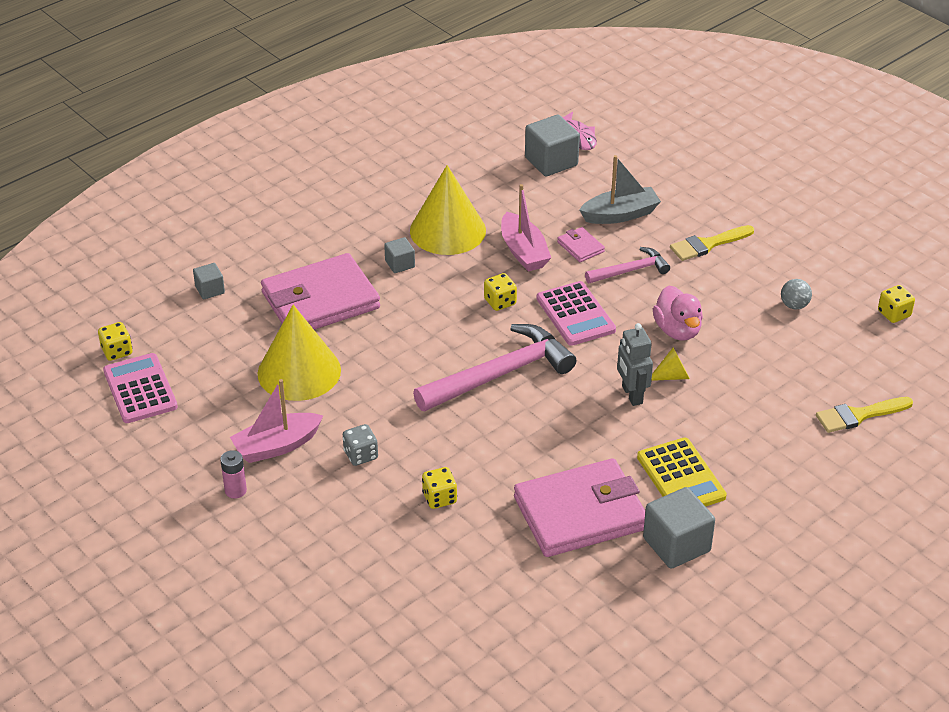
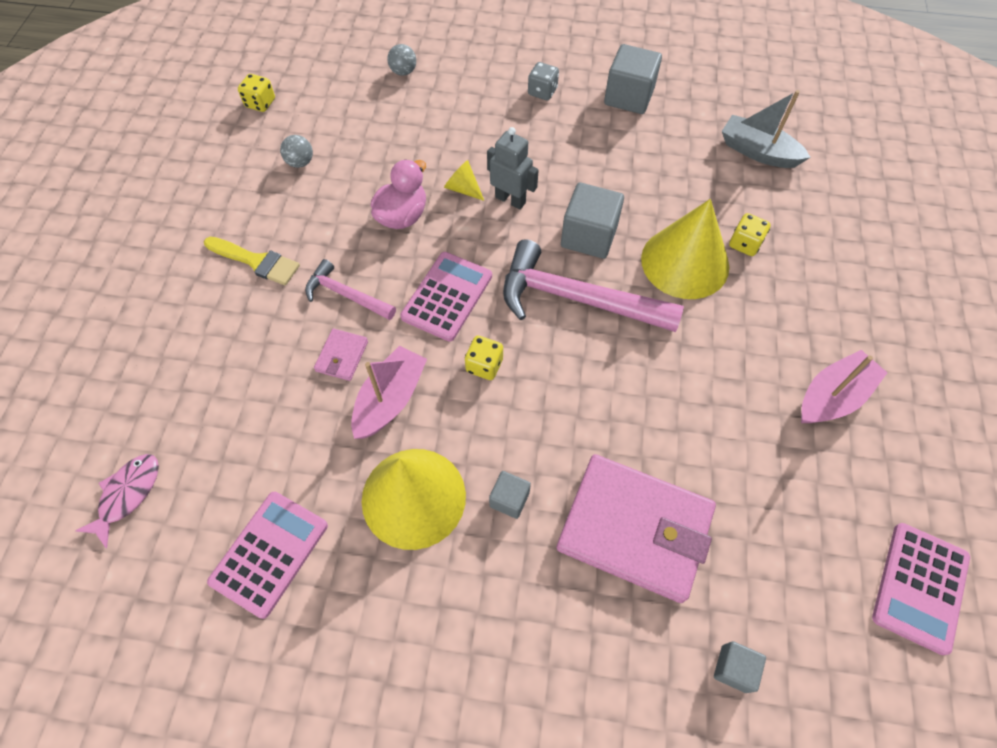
camera: 130 degrees left, 20 degrees up
yellow dice [98,322,132,361] -> none
pink battery [220,450,247,499] -> none
pink boat [230,379,323,463] -> pink boat turned 60 degrees counterclockwise [801,350,887,423]
yellow cone [257,305,341,401] -> yellow cone moved to [641,199,729,299]
grey dice [343,424,378,466] -> grey dice moved to [528,62,559,100]
pink wallet [514,458,645,557] -> none
grey cube [525,115,580,176] -> grey cube moved to [561,183,624,259]
grey boat [579,155,661,224] -> grey boat moved to [722,90,811,168]
grey robot [617,323,653,406] -> grey robot turned 90 degrees counterclockwise [487,127,539,210]
yellow calculator [637,437,727,507] -> none
yellow brush [816,397,913,433] -> grey ball [387,44,416,76]
none -> pink calculator [207,492,328,619]

